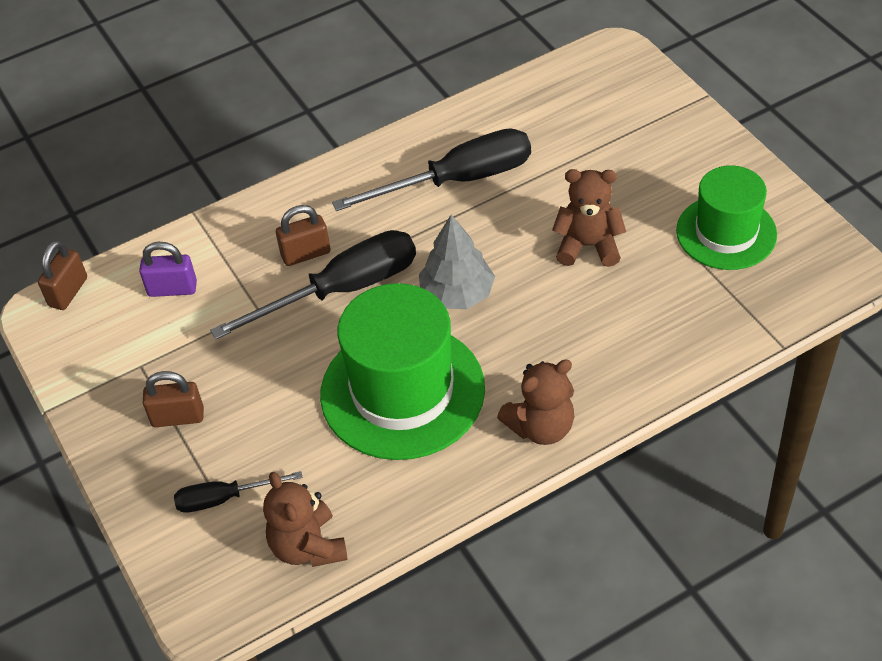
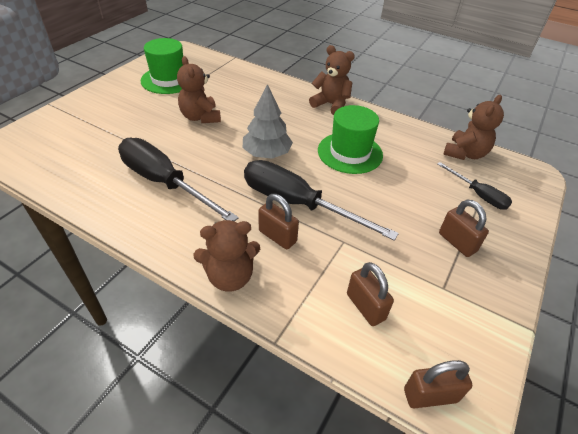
camera: 125 degrees left, 5 degrees down
purple padlock [139,242,197,297] -> brown padlock [347,262,394,326]
green hat [320,283,485,460] -> green hat [318,105,383,174], size x0.65
none -> brown teddy bear [193,220,260,292]

